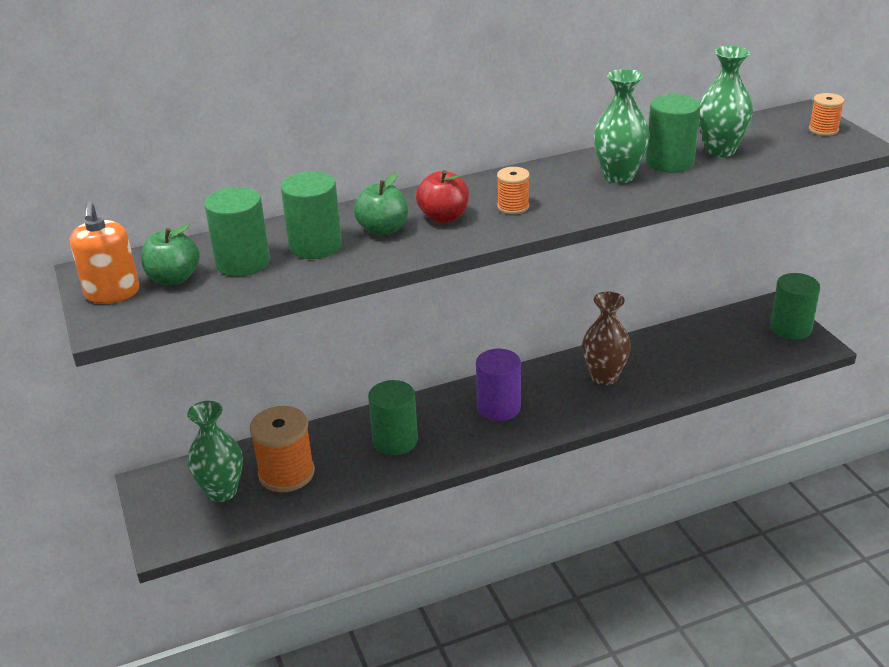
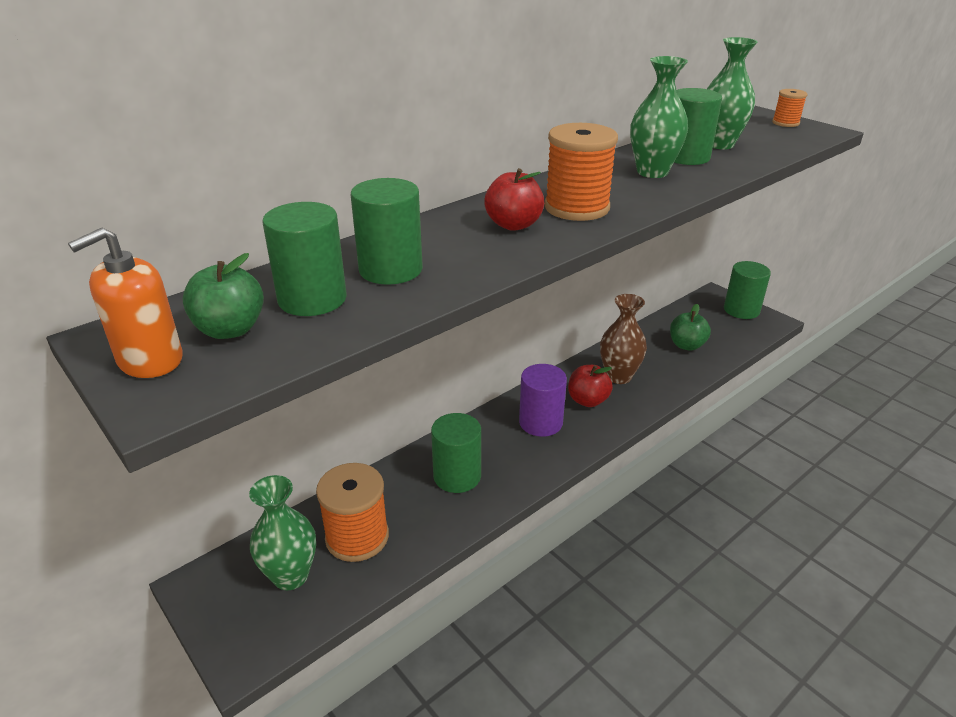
camera: 20 degrees left, 0 degrees up
orange soap dispenser [70,201,140,304] -> orange soap dispenser turned 75 degrees clockwise [68,228,183,378]
green apple [354,173,408,236] -> green apple moved to [670,304,711,351]
orange spool [497,167,530,214] -> orange spool [544,123,618,221], size x1.90
none -> red apple [568,365,613,407]

